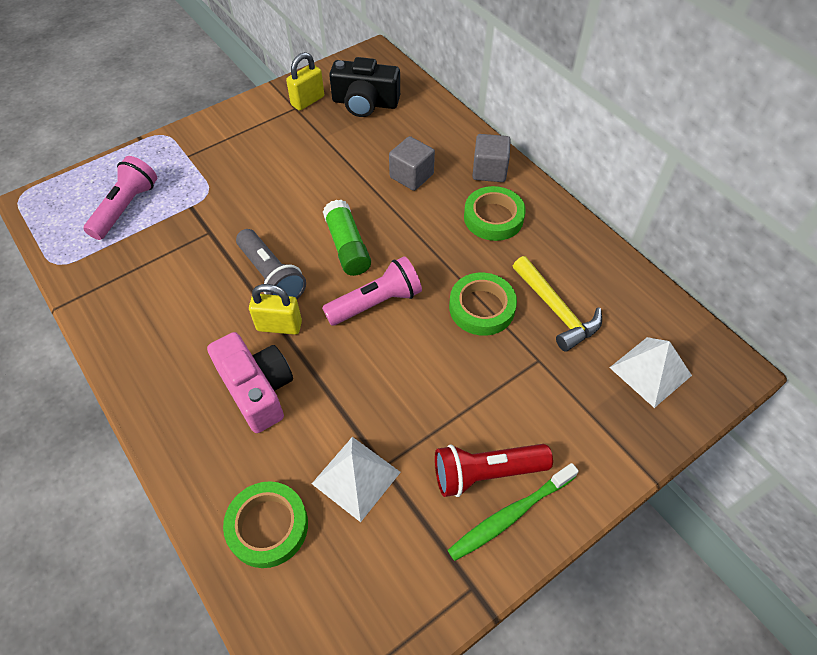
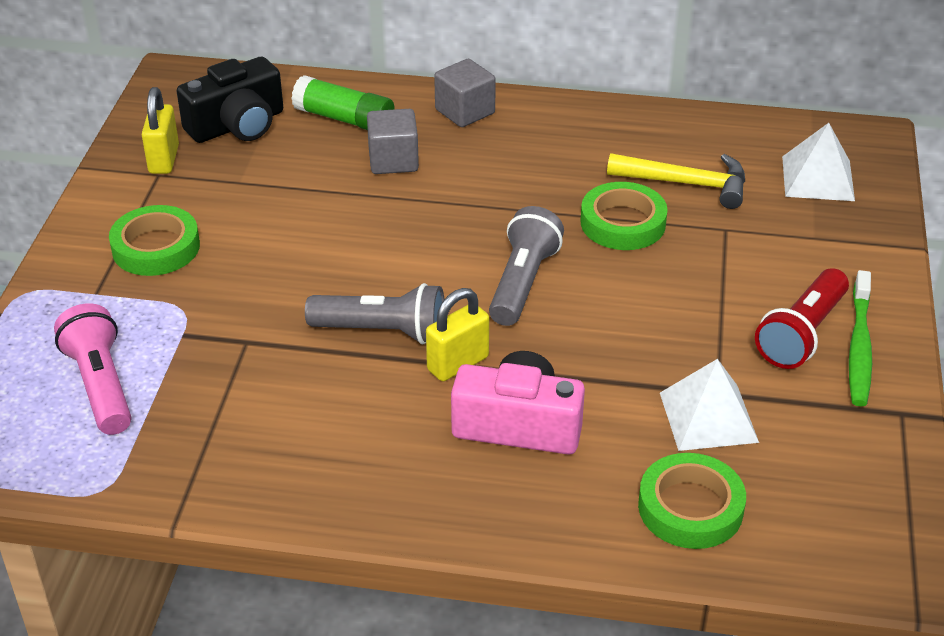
camera: 45 degrees left, 15 degrees down
pink flashlight [322,256,422,326] -> grey flashlight [489,206,564,326]
green glue stick [323,200,371,276] -> green glue stick moved to [291,75,395,130]
green tape [464,186,526,241] -> green tape moved to [109,205,200,276]

